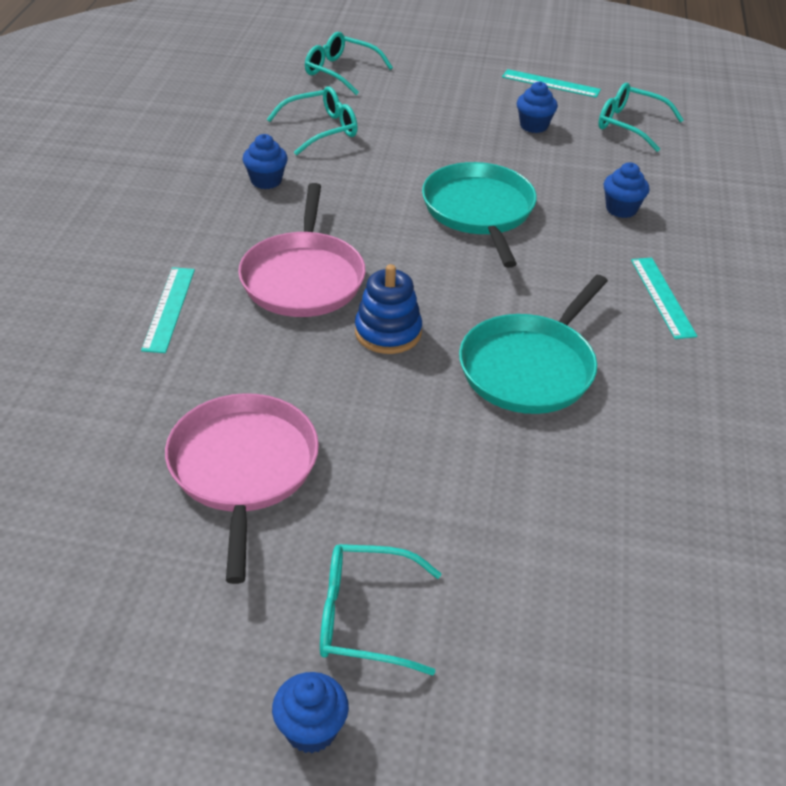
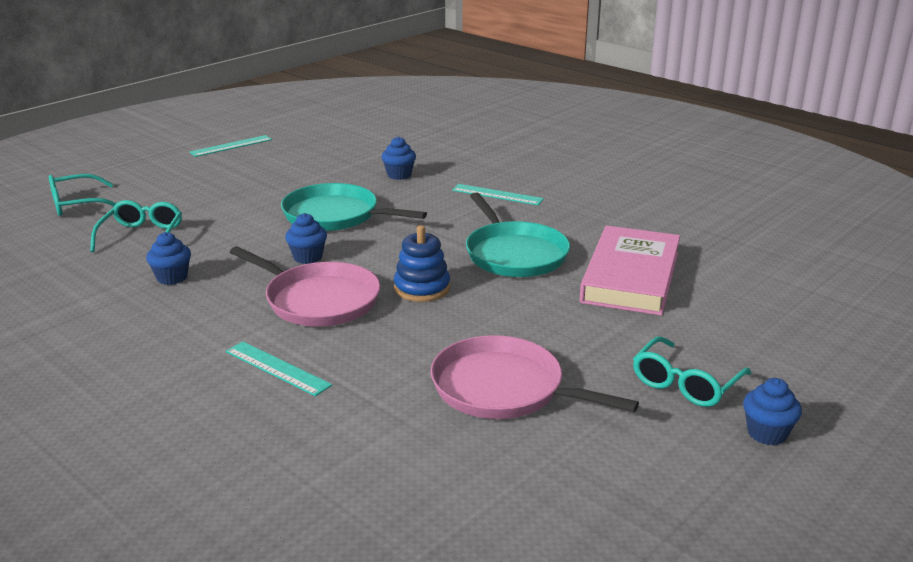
camera: 55 degrees left, 15 degrees down
blue cupcake [517,81,558,133] -> blue cupcake moved to [285,213,327,264]
turquoise glasses [598,83,684,152] -> none
none -> pink book [580,226,680,316]

